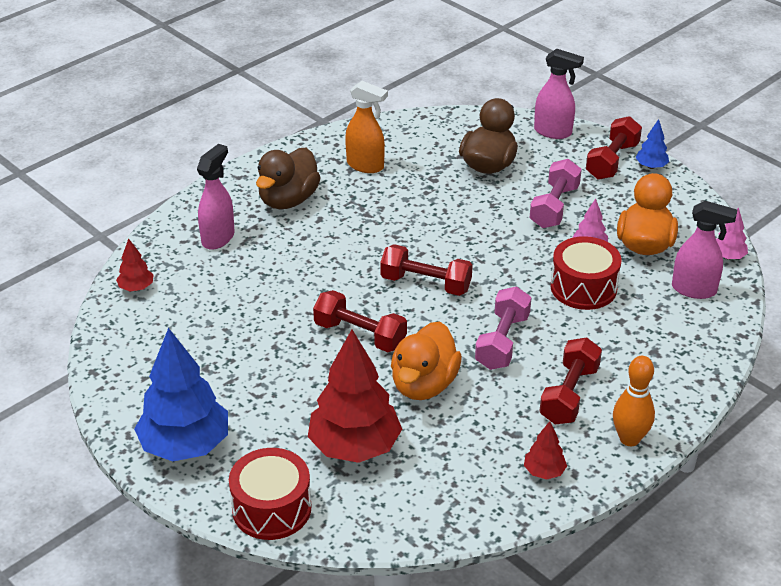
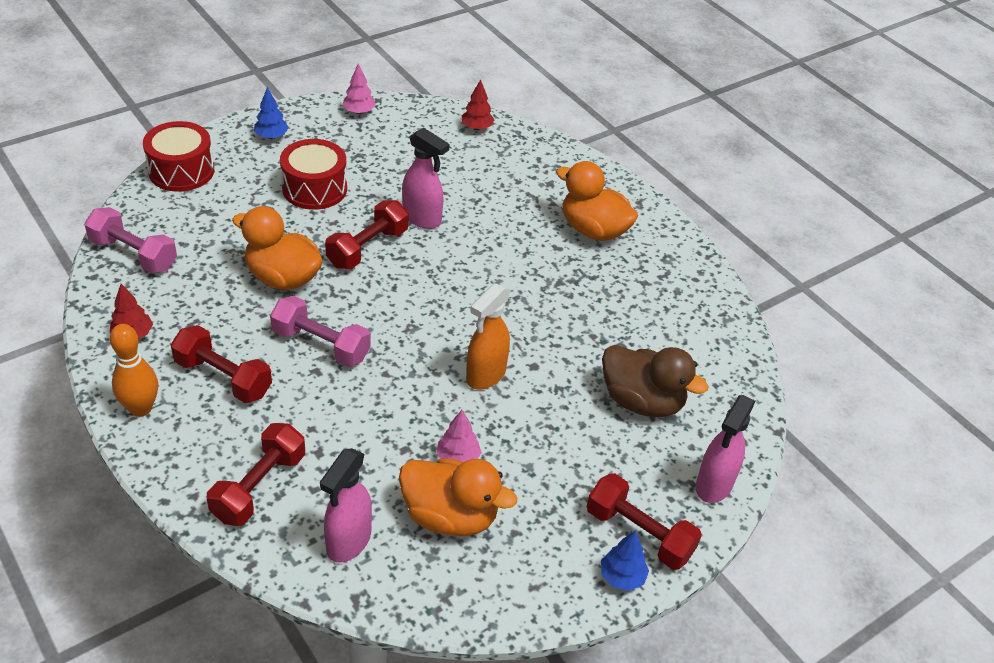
camera: 95 degrees right, 5 degrees up
blue tree [134,328,228,462] -> blue tree [254,87,289,139], size x0.45
pink spray bottle [197,144,235,250] -> pink spray bottle moved to [402,128,450,229]
brown duck [256,147,321,209] -> orange duck [556,161,638,241]
red tree [308,330,402,463] -> none
orange spray bottle [345,81,388,173] -> orange spray bottle moved to [466,283,510,390]
red dumbbell [380,244,473,296] -> red dumbbell moved to [207,423,305,526]
pink dumbbell [530,159,582,228] -> pink dumbbell moved to [84,207,177,273]
red drum [550,236,621,310] -> red drum moved to [280,139,347,210]
pink tree [716,207,748,259] -> pink tree moved to [342,63,376,114]

